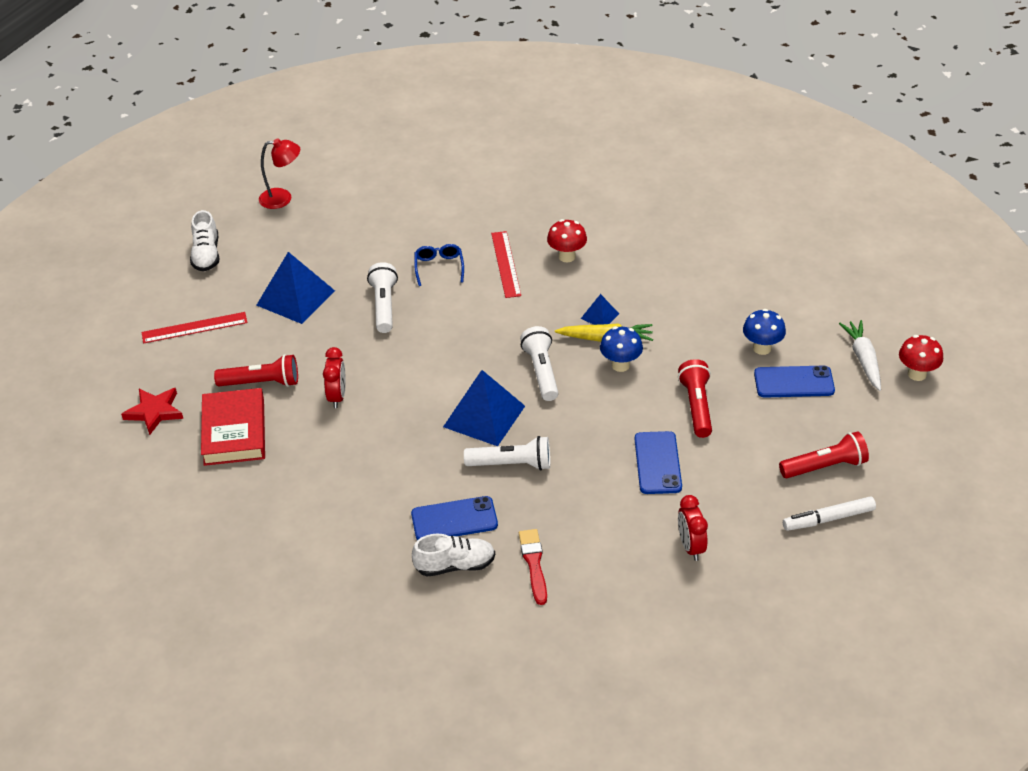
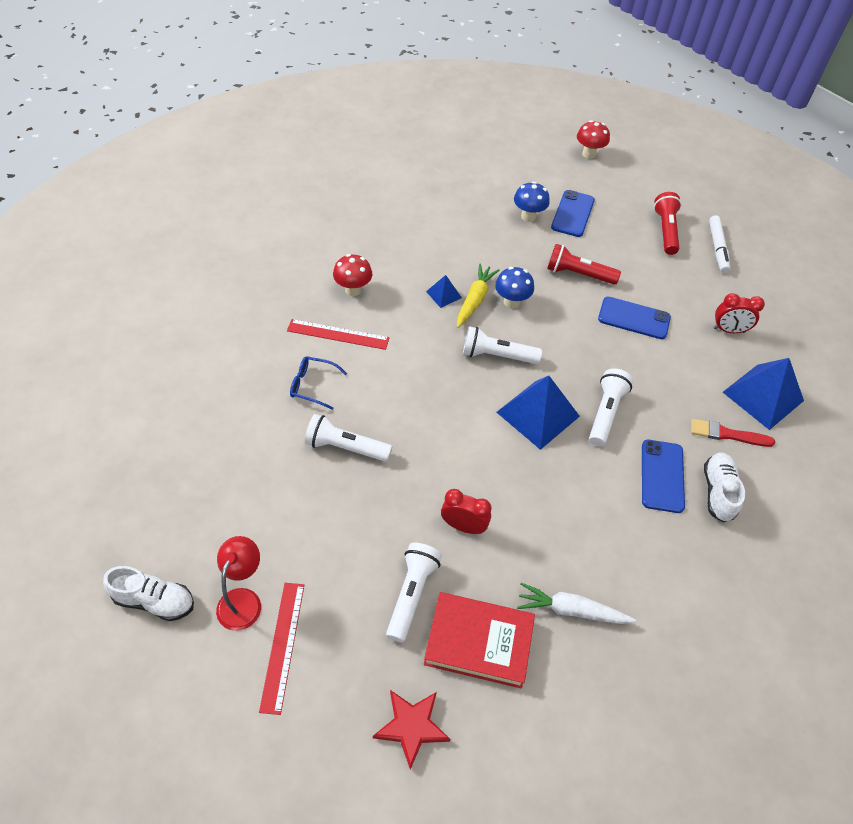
camera: 75 degrees left, 10 degrees up
red flashlight [214,354,298,387] -> white flashlight [386,543,442,642]
blue pyramid [256,252,335,324] -> blue pyramid moved to [723,358,804,430]
red lamp [259,138,300,209] -> red lamp moved to [216,536,261,631]
white carrot [839,320,881,391] -> white carrot moved to [517,582,636,624]

